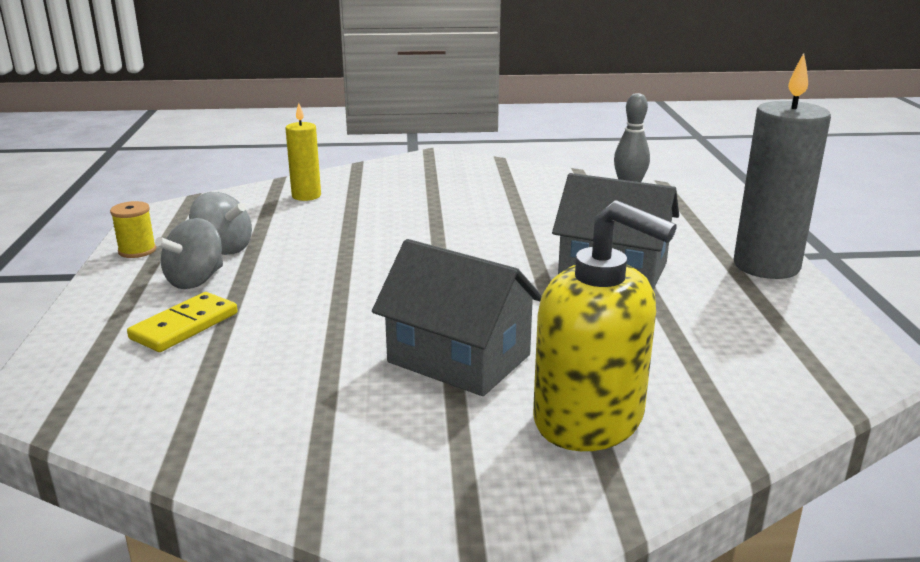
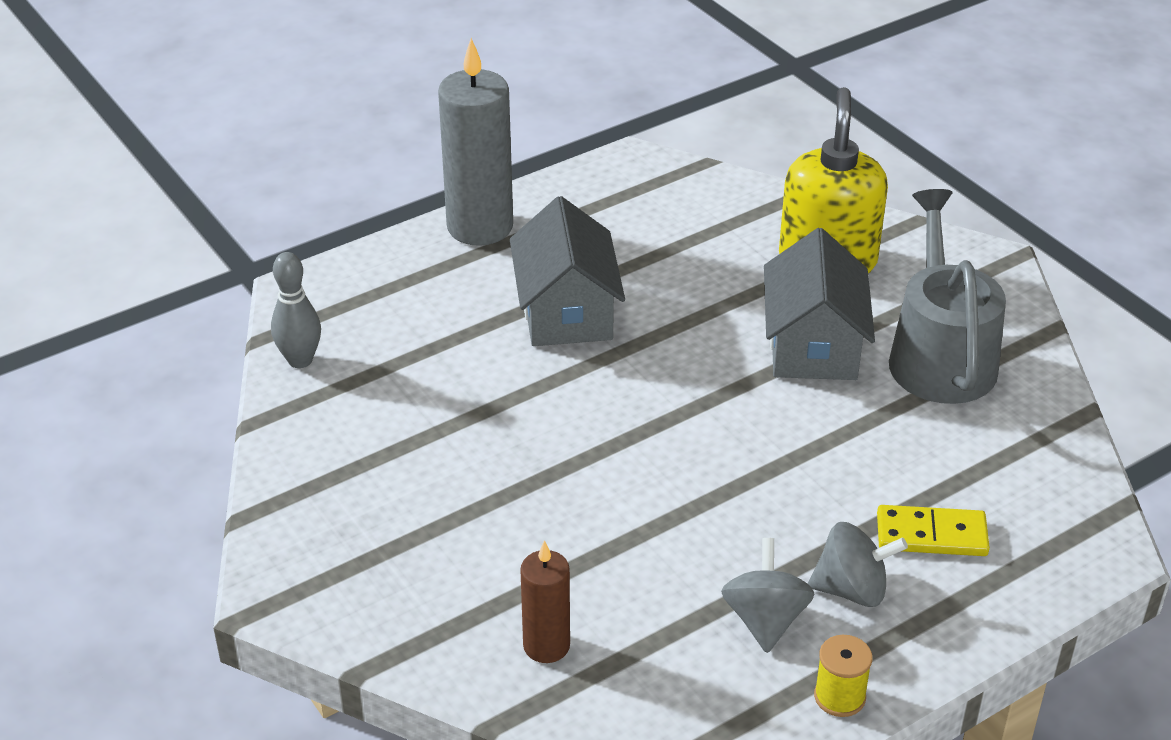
camera: 120 degrees left, 15 degrees up
yellow candle [286,103,321,201] -> brown candle [520,540,570,663]
none -> grey watering can [889,189,1006,404]

